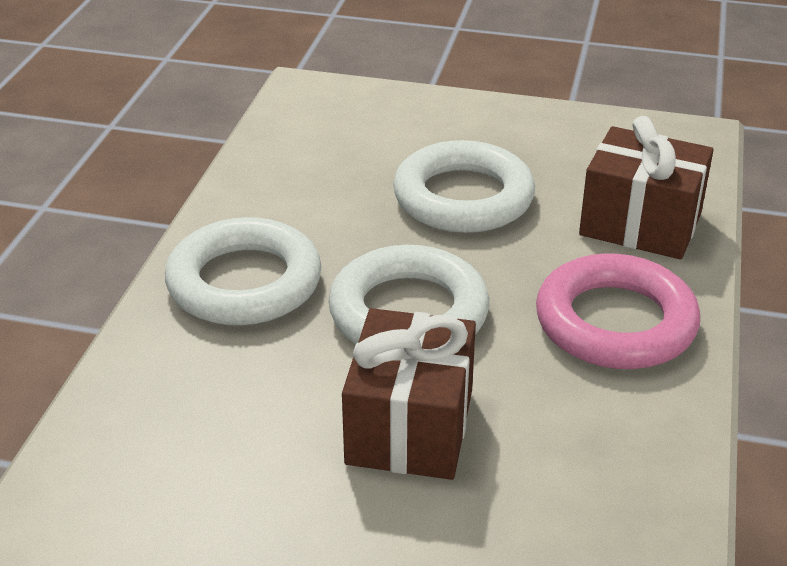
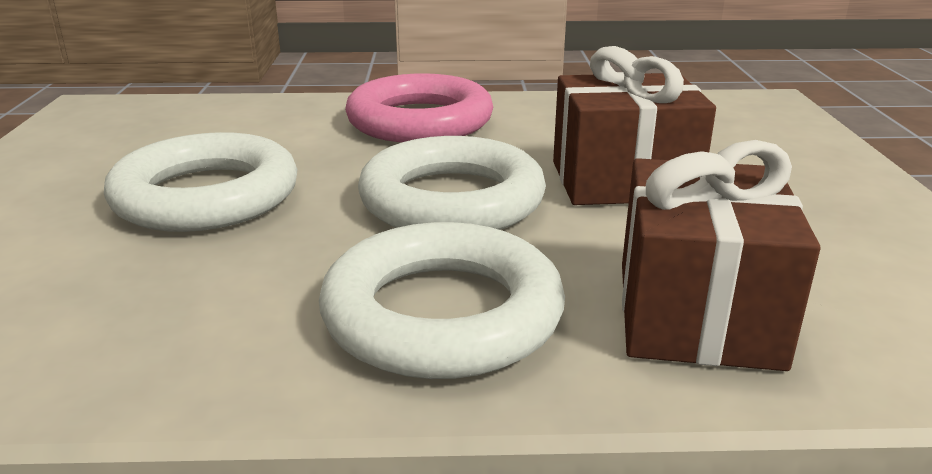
camera: 105 degrees left, 10 degrees down
brown gift [579,116,713,259] -> brown gift moved to [622,140,821,371]

